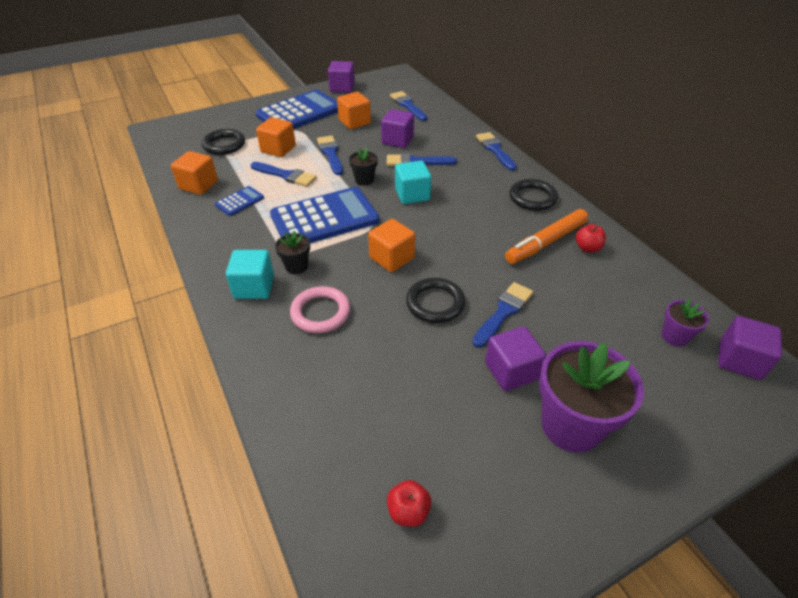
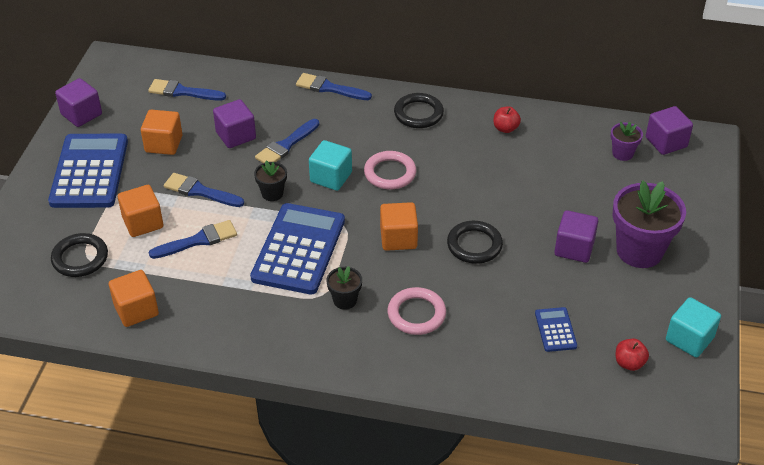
camera: 50 degrees left, 0 degrees up
blue calculator [215,186,264,216] -> blue calculator moved to [535,307,577,352]
turquoise cube [226,250,274,299] -> turquoise cube moved to [666,297,721,358]
blue brush [472,282,533,348] -> none
orange marker [505,209,588,264] -> none
none -> pink ring [364,151,416,189]

